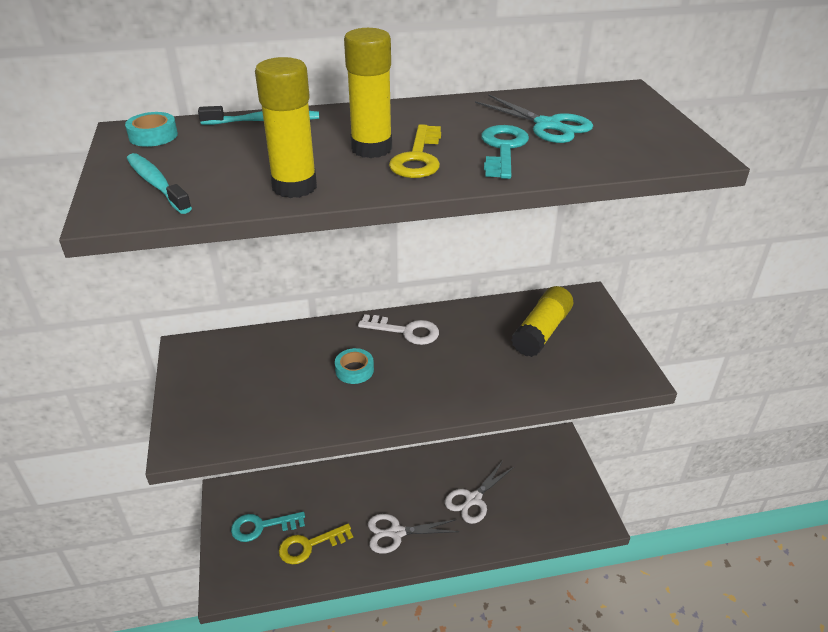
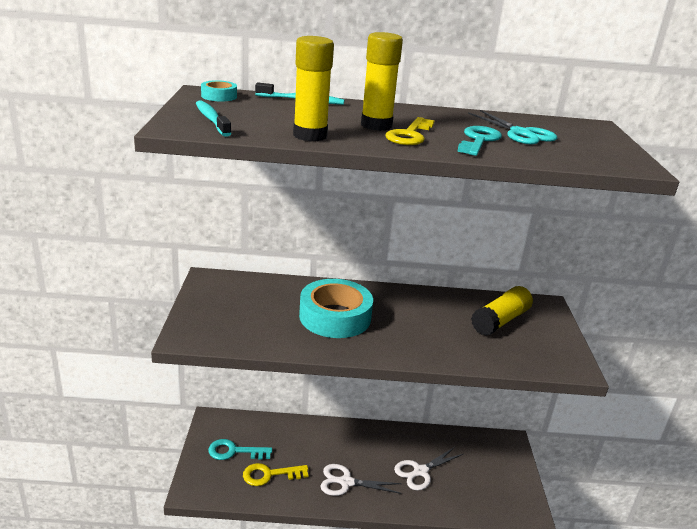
camera: 10 degrees right, 10 degrees down
turquoise tape [335,348,374,384] -> turquoise tape [299,279,373,338], size x2.24
white key [358,314,439,345] -> none

